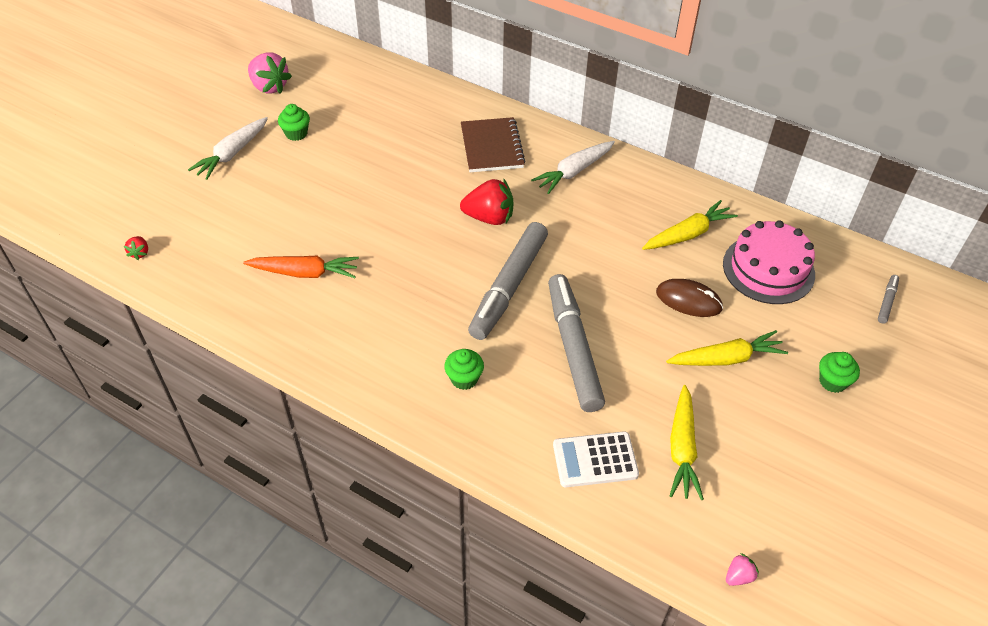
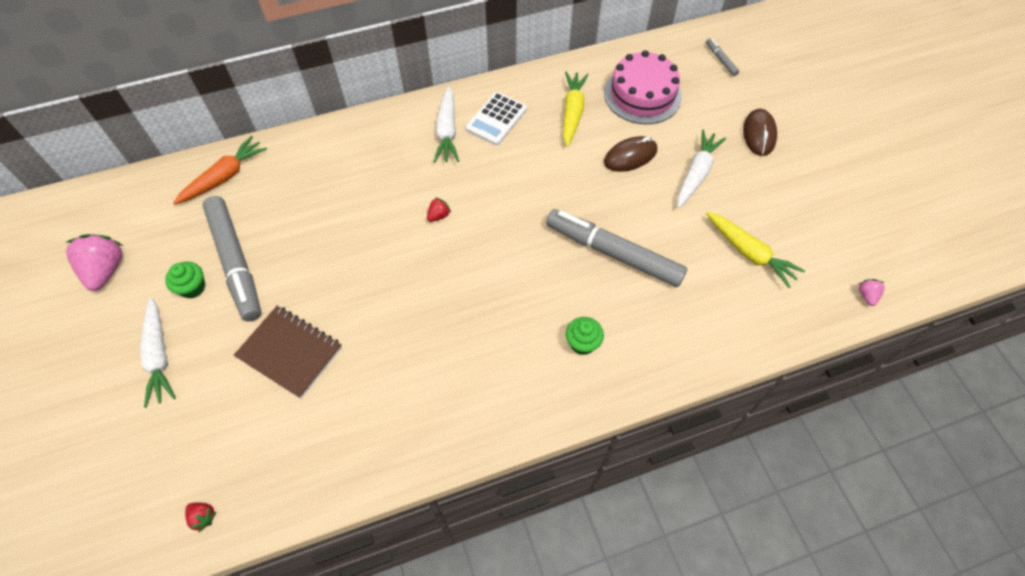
camera: 50 degrees left, 10 degrees up
orange carrot [243,256,359,278] -> orange carrot moved to [173,136,267,205]
pink strawberry [248,52,292,94] -> pink strawberry turned 90 degrees counterclockwise [66,234,123,291]
red strawberry [460,178,513,225] -> red strawberry [427,197,451,222], size x0.48
brown notebook [461,117,526,172] -> brown notebook moved to [234,306,342,399]
grey marker [468,222,548,340] -> grey marker moved to [202,196,262,321]
white calculator [553,431,639,487] -> white calculator moved to [466,92,527,145]
yellow carrot [666,330,788,366] -> white carrot [677,130,726,208]
green cupcake [819,352,860,393] -> brown mouse [743,109,777,156]

